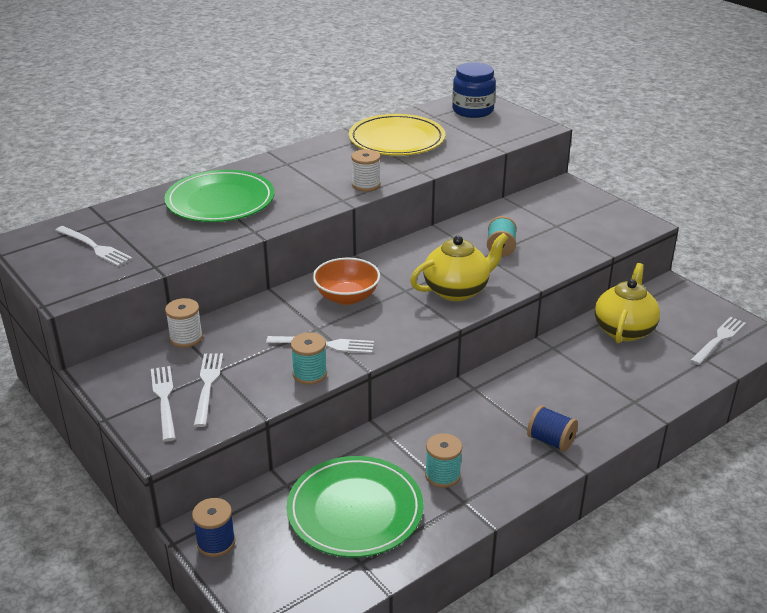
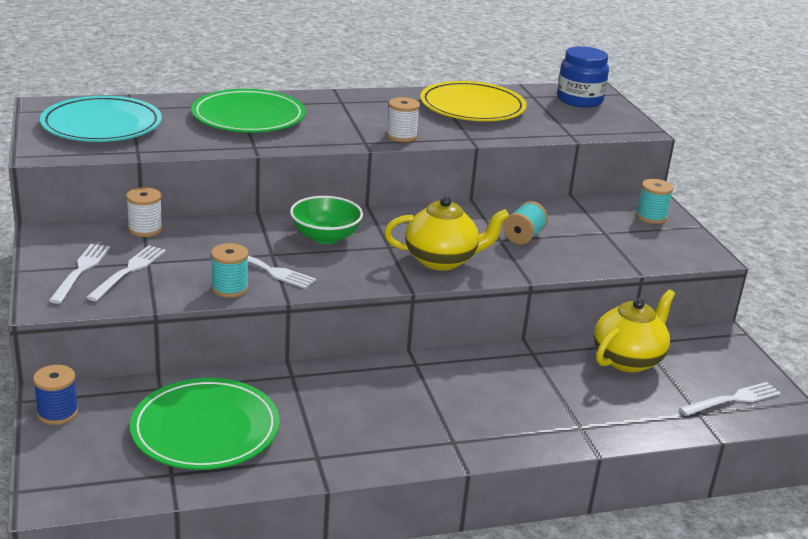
camera: 20 degrees right, 5 degrees down
white fork [55,226,133,266] -> turquoise plate [40,96,162,142]
orange bowl [313,258,380,305] -> green bowl [290,196,363,244]
turquoise spool [425,433,462,488] -> turquoise spool moved to [636,179,673,224]
blue spool [527,405,578,452] -> none

